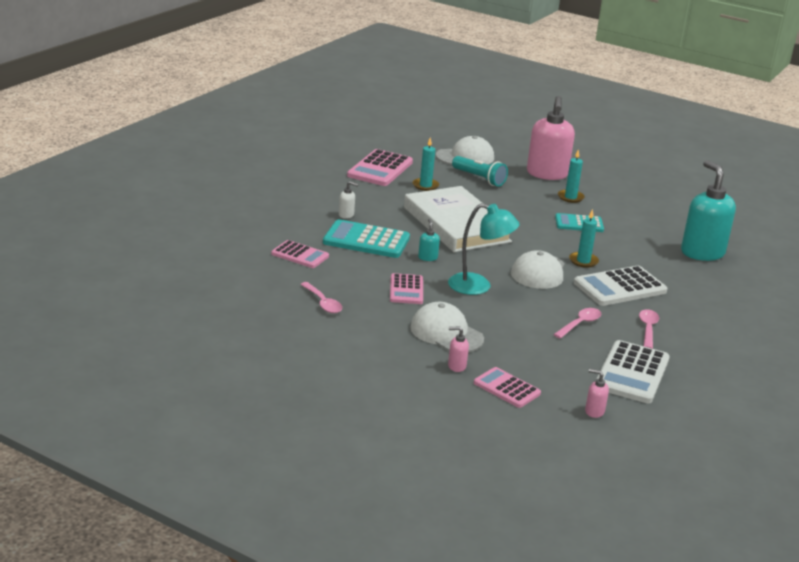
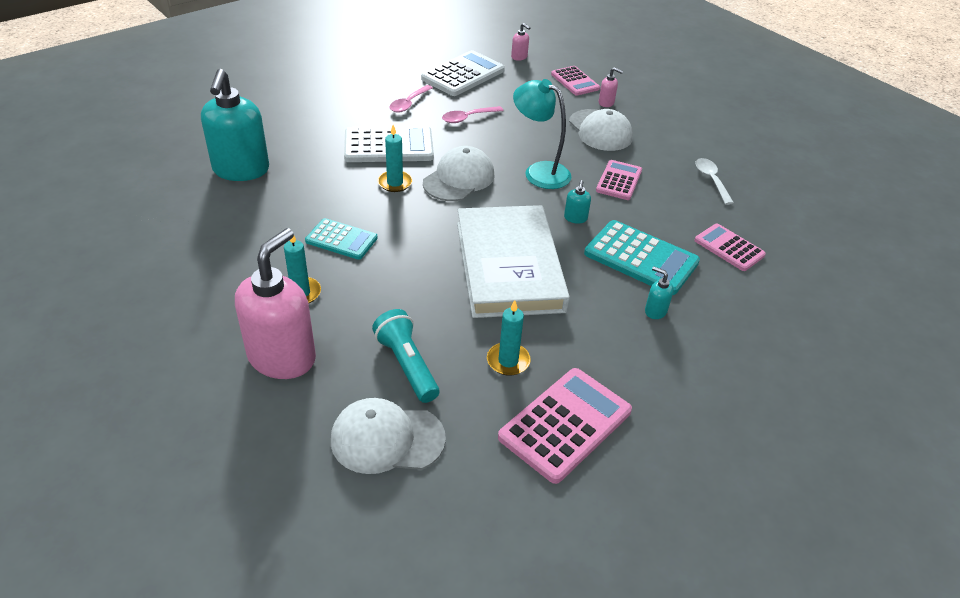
camera: 160 degrees left, 15 degrees up
pink spoon [300,282,342,313] -> white spoon [695,158,734,205]
white soap dispenser [339,181,358,219] -> turquoise soap dispenser [645,266,674,319]

